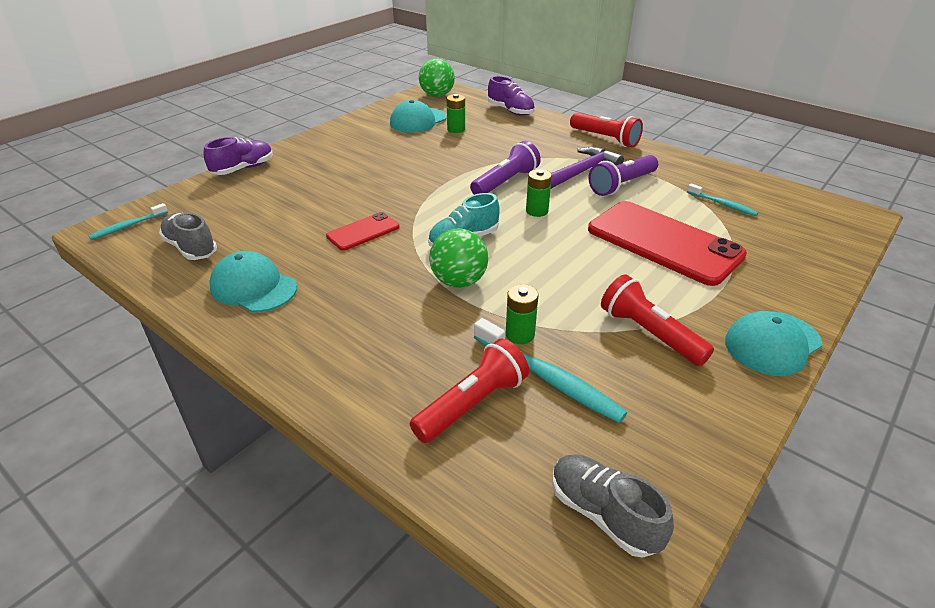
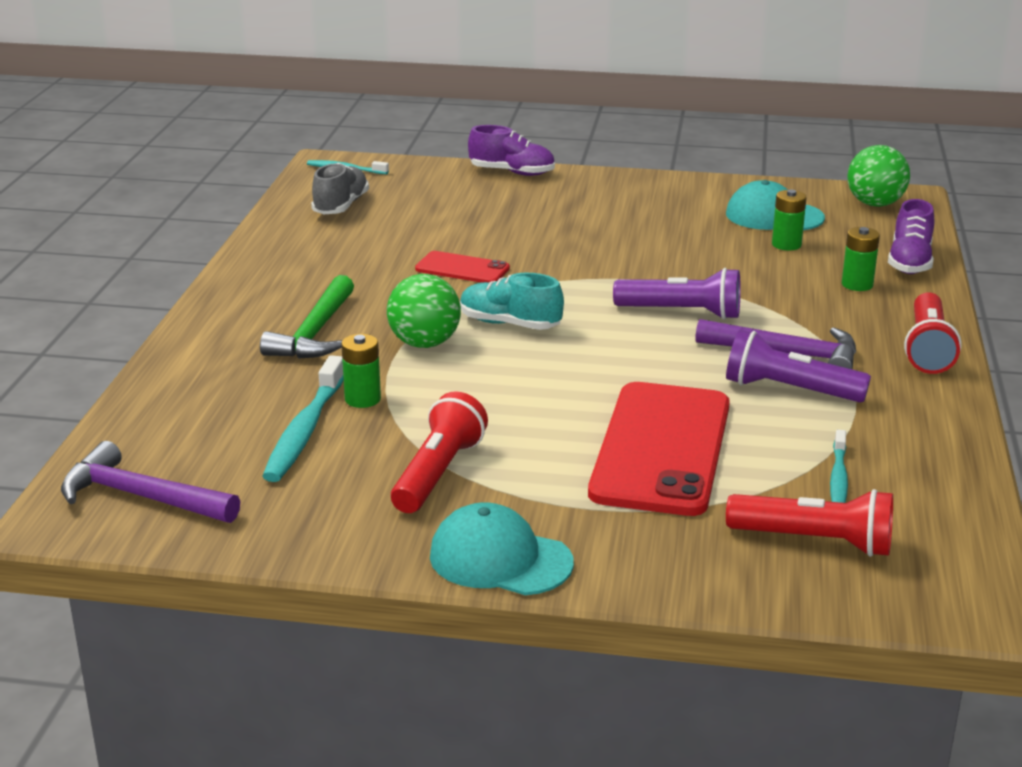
camera: 60 degrees right, 10 degrees down
turquoise cap [209,251,297,312] -> none
red flashlight [410,339,529,443] -> red flashlight moved to [726,489,893,557]
green battery [526,169,552,217] -> green battery moved to [842,227,880,291]
grey shoe [552,455,674,558] -> purple hammer [61,441,240,523]
none -> green hammer [260,275,354,359]

